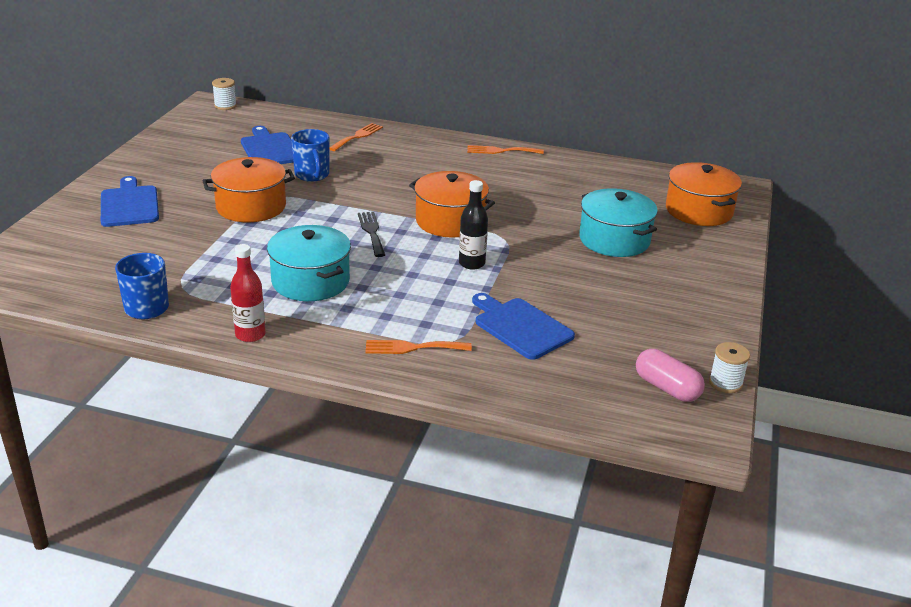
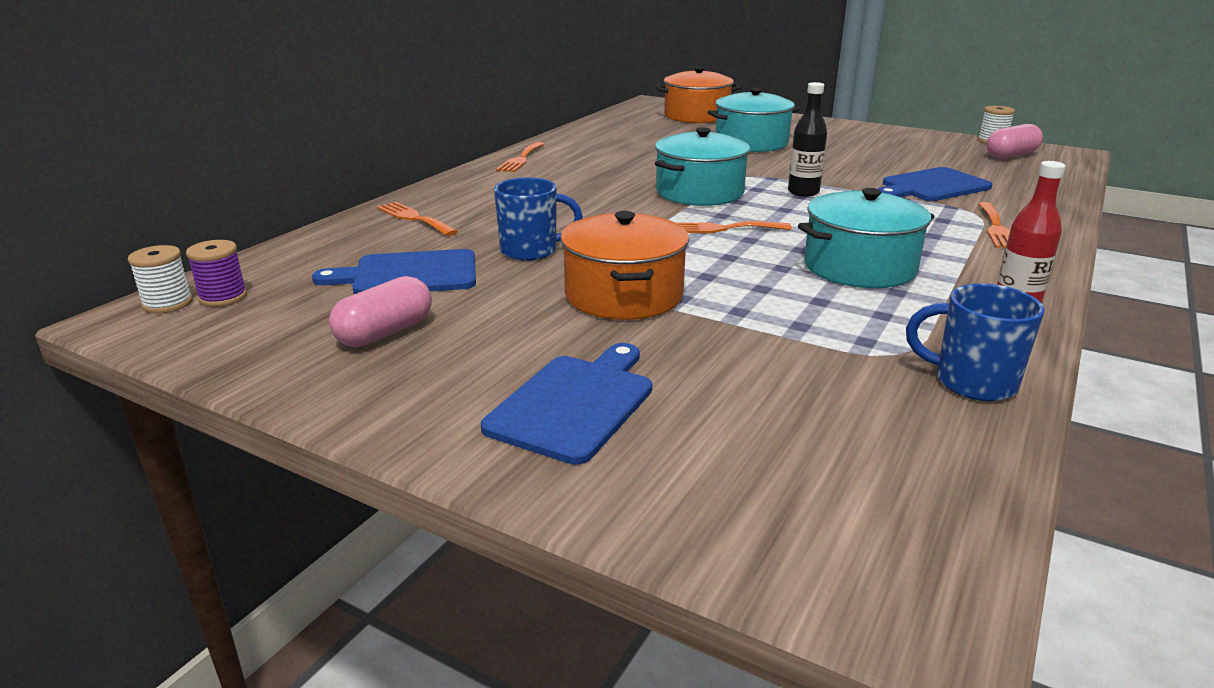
camera: 75 degrees left, 5 degrees down
blue cutting board [101,176,159,227] -> blue cutting board turned 120 degrees clockwise [481,343,652,465]
black fork [358,212,385,257] -> orange fork [677,221,792,233]
orange pot [409,171,495,238] -> turquoise pot [655,127,750,206]
none -> purple spool [186,240,247,307]
none -> pink capsule [329,276,432,347]

